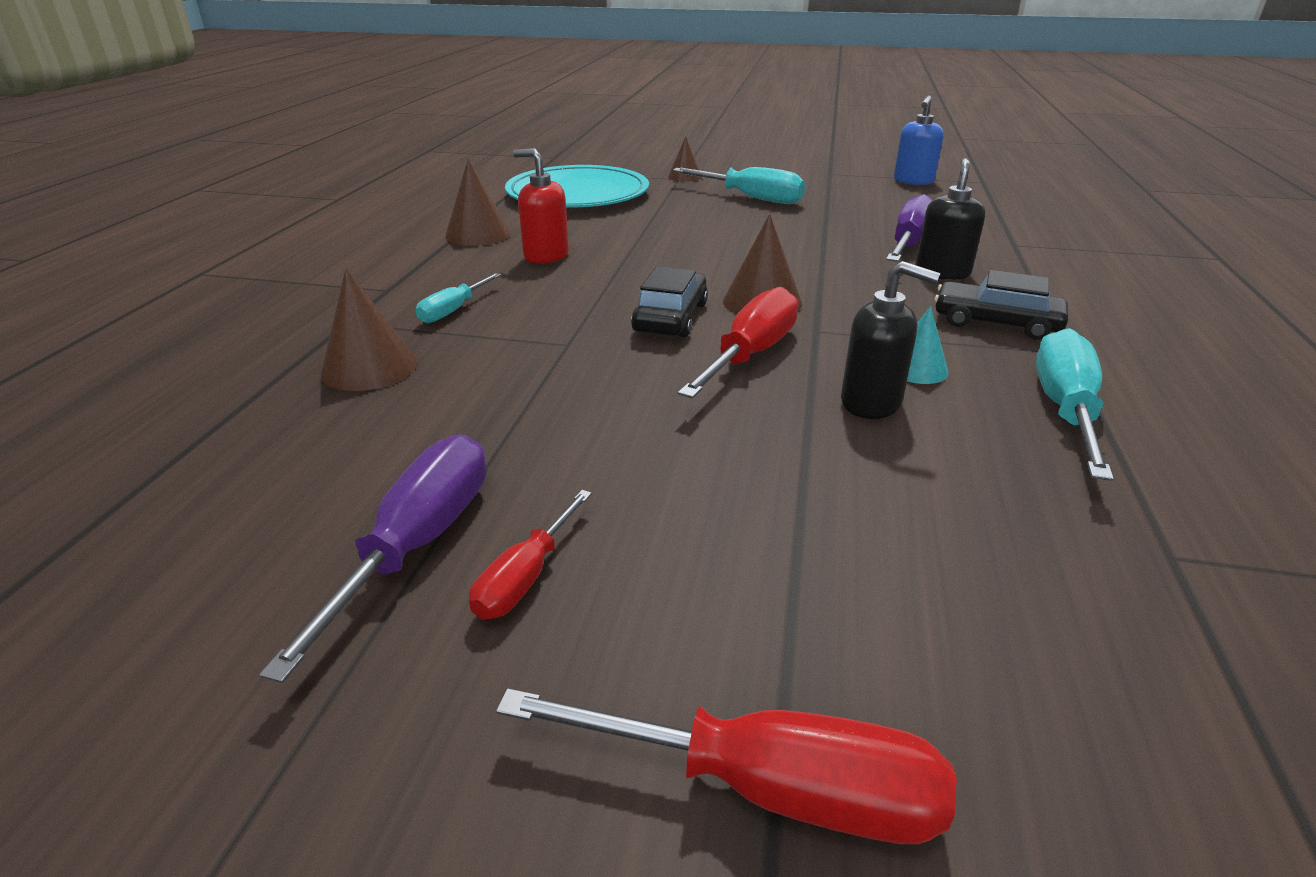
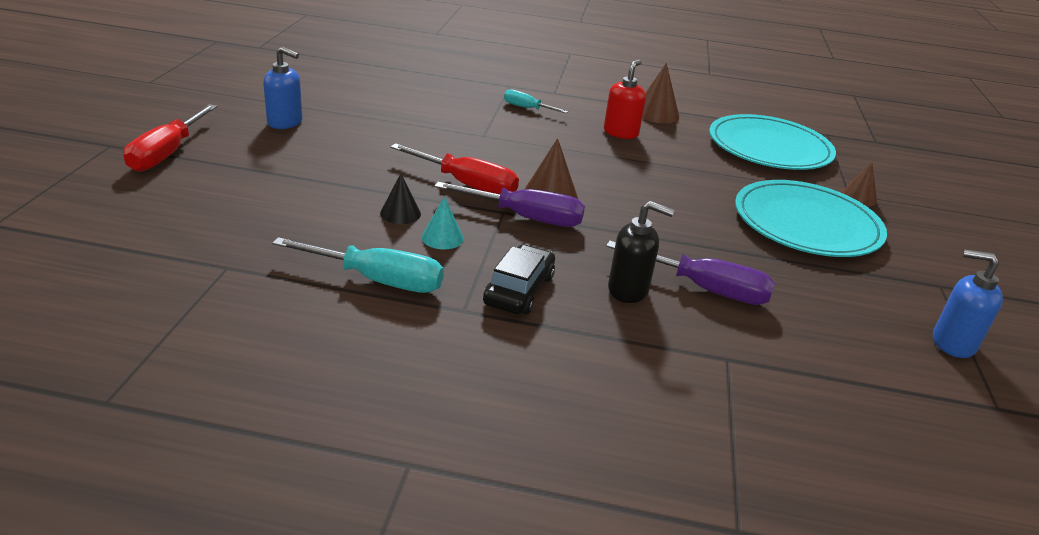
camera: 85 degrees right, 0 degrees up
purple screwdriver [259,434,487,683] -> purple screwdriver moved to [434,182,585,227]
brown cone [321,268,417,391] -> none
red screwdriver [469,490,592,620] -> blue soap dispenser [263,47,303,129]
black car [631,267,708,337] -> none
turquoise screwdriver [672,167,805,204] -> turquoise plate [735,180,887,257]
black soap dispenser [841,261,941,419] -> black cone [380,173,421,224]

